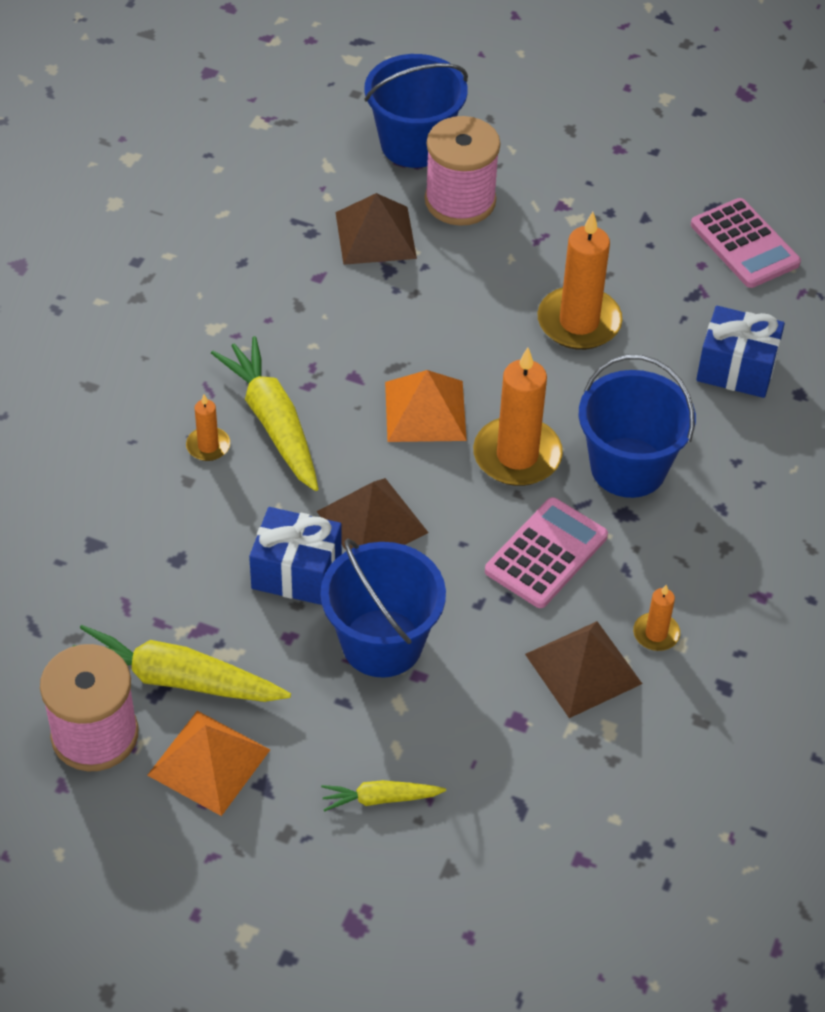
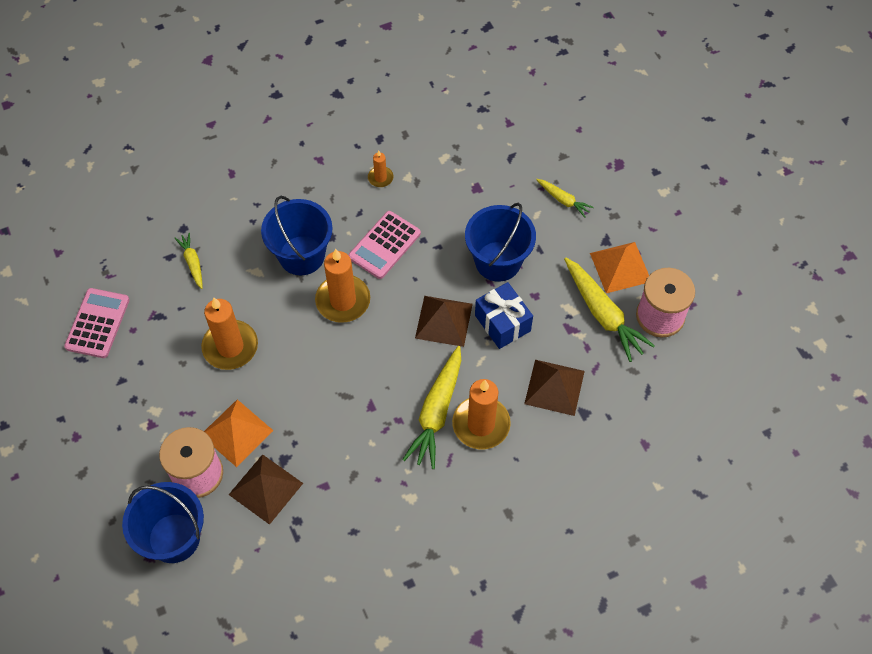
camera: 135 degrees left, 10 degrees up
orange candle [186,394,230,461] -> orange candle [452,379,511,449], size x2.02
orange pyramid [385,370,467,442] -> orange pyramid moved to [204,399,274,467]
pink calculator [485,497,608,608] -> pink calculator turned 45 degrees counterclockwise [348,211,421,279]
brown pyramid [525,621,642,718] -> brown pyramid moved to [524,360,585,416]
blue gift [696,306,785,398] -> yellow carrot [175,233,203,289]

